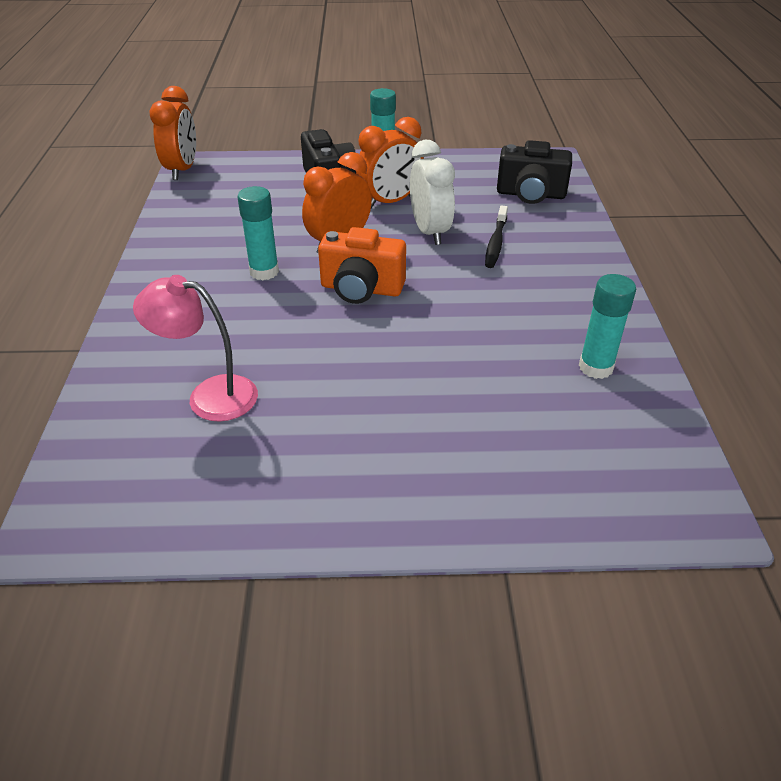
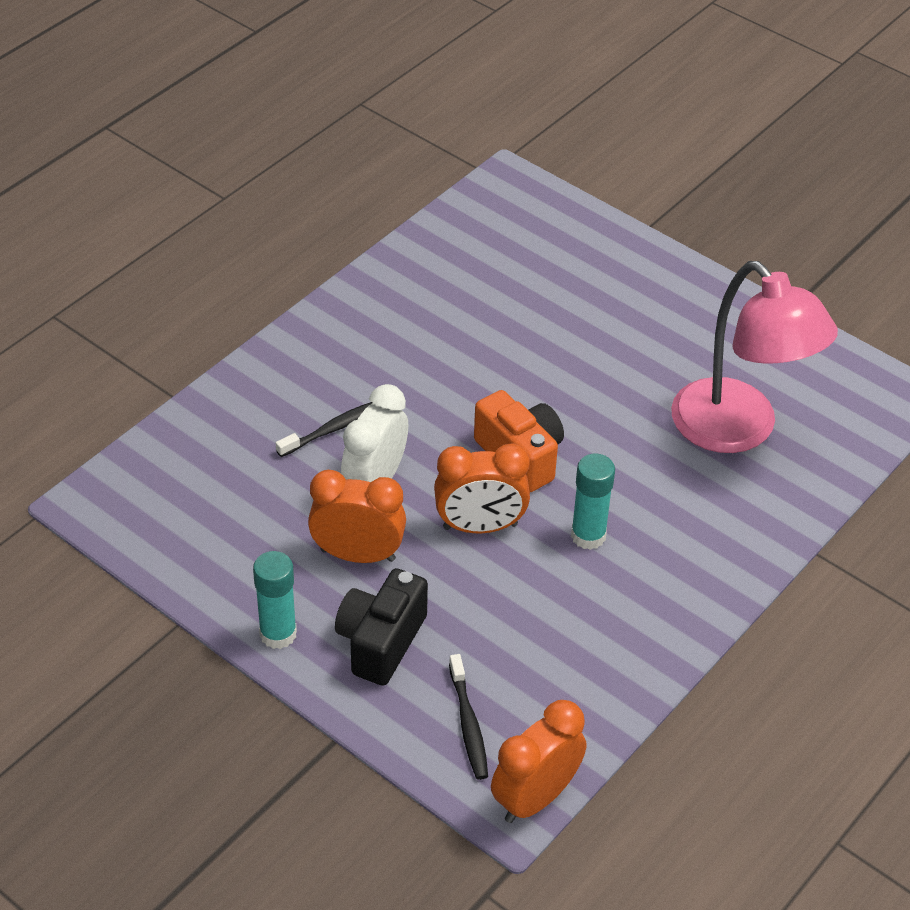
camera: 140 degrees left, 5 degrees up
pink lamp [133,275,258,422] -> pink lamp [671,261,838,453], size x1.64
black camera [497,140,572,204] -> none
turquoise glue stick [579,274,636,379] -> none
none -> black toothbrush [449,654,488,780]

